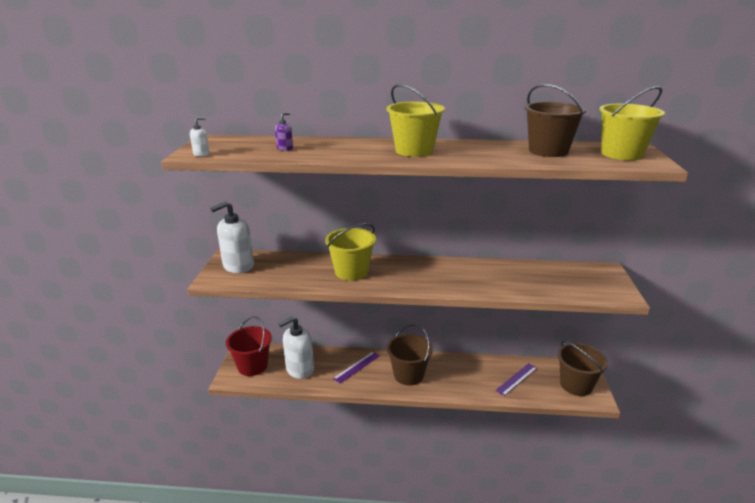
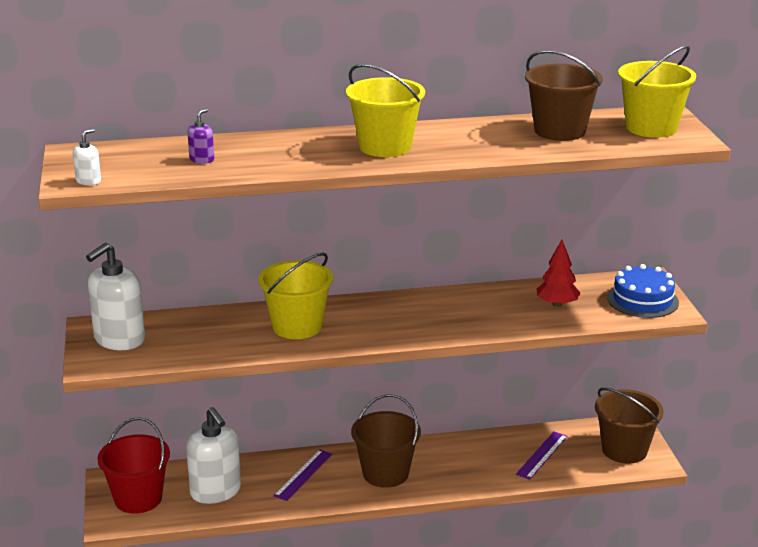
camera: 15 degrees left, 0 degrees up
white soap dispenser [278,316,314,379] -> white soap dispenser turned 75 degrees counterclockwise [186,407,241,504]
none -> red tree [537,240,581,307]
none -> blue cake [607,264,679,318]

